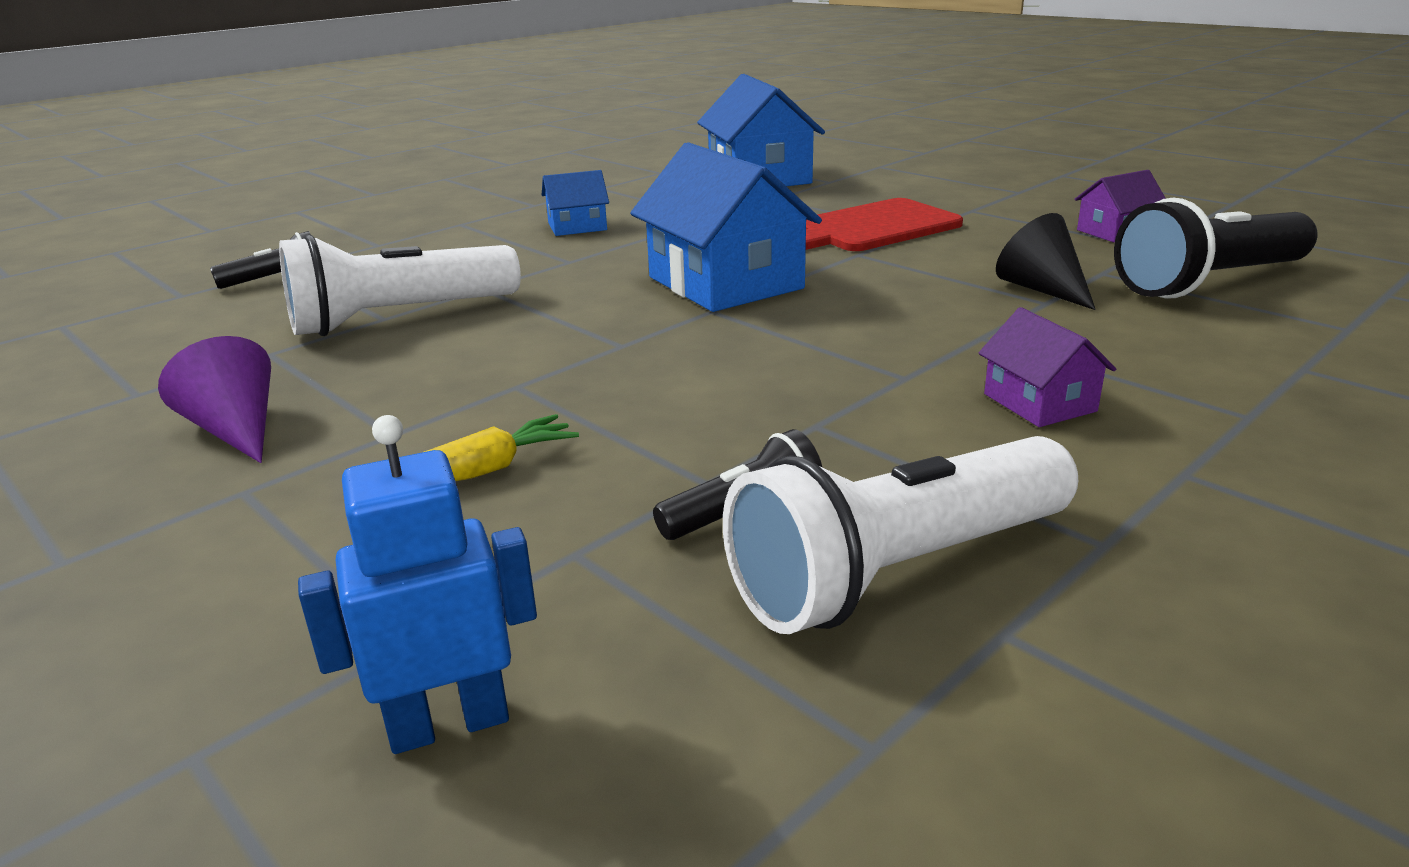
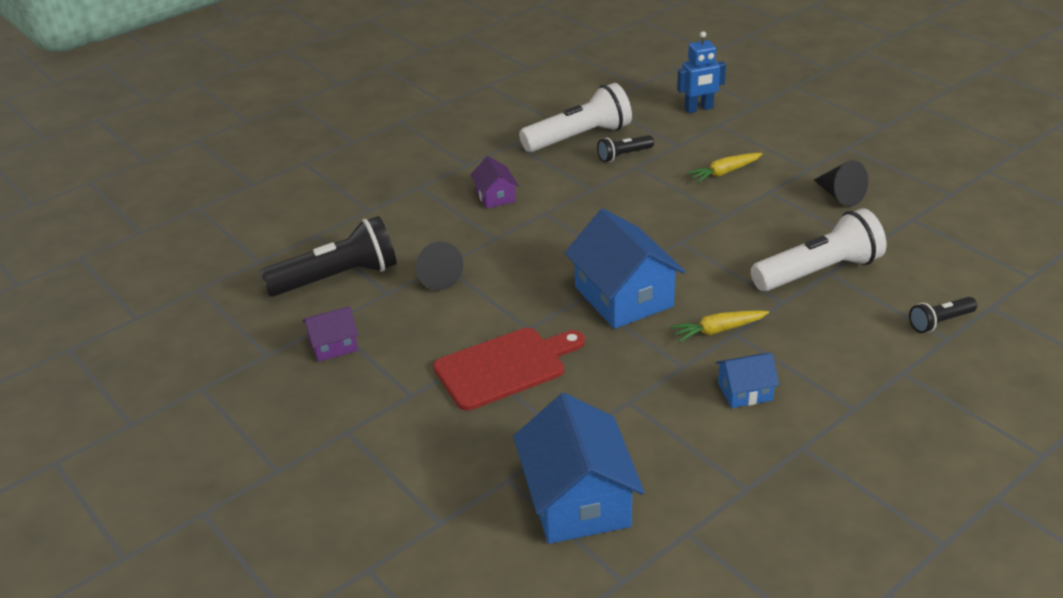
camera: 175 degrees left, 10 degrees up
purple cone [158,336,271,463] -> black cone [814,160,868,207]
none -> yellow carrot [670,310,769,342]

